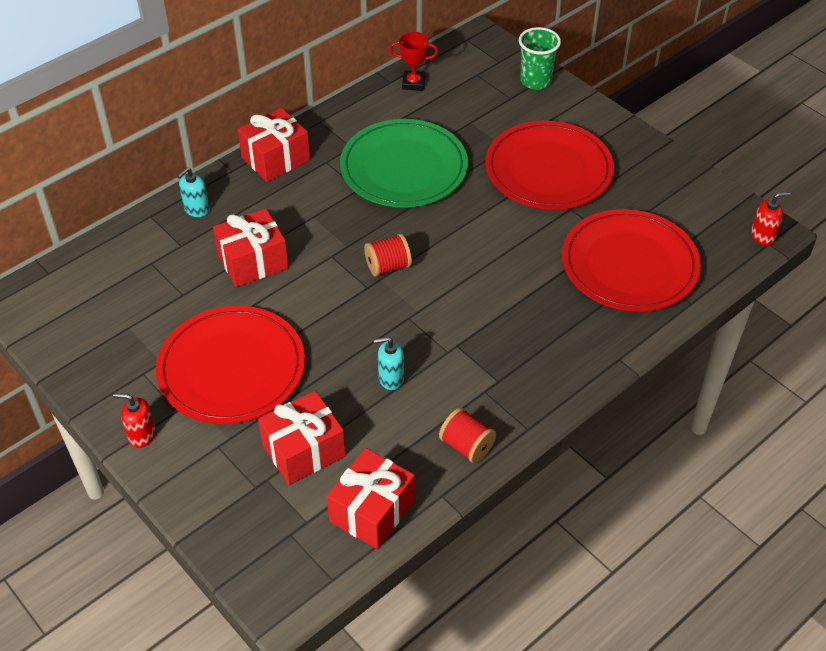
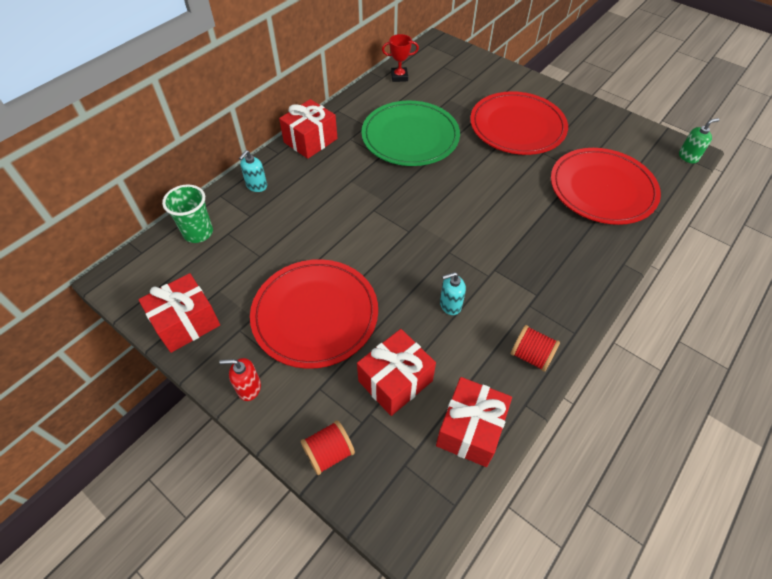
camera: 10 degrees left, 5 degrees up
red gift [213,208,289,287] -> red gift moved to [138,273,220,353]
red spool [364,234,412,277] -> red spool moved to [301,420,355,475]
green cup [519,27,561,90] -> green cup moved to [162,184,213,243]
red soap dispenser [751,192,791,246] -> green soap dispenser [679,118,719,163]

